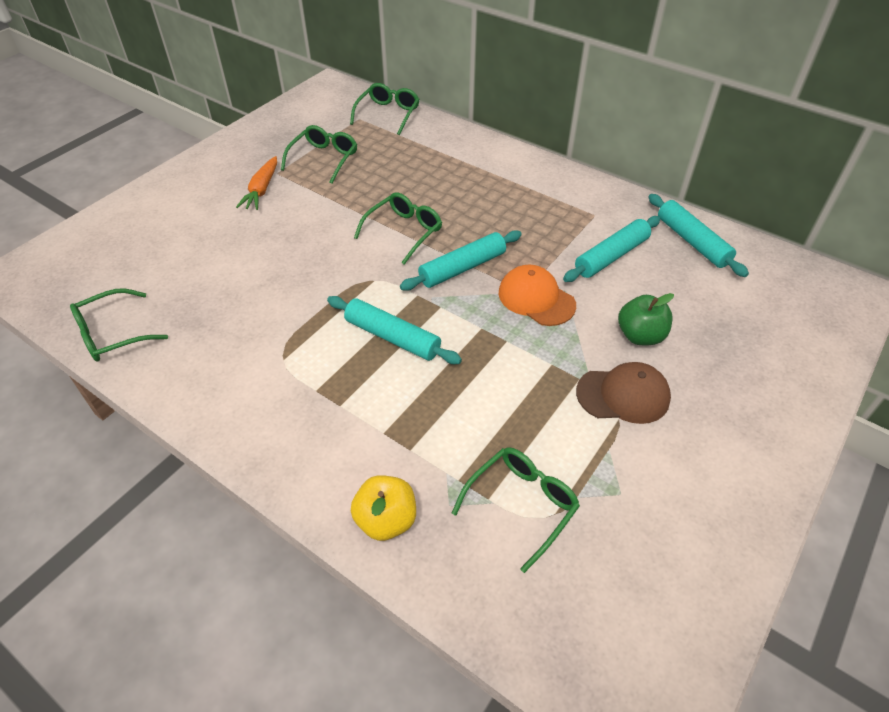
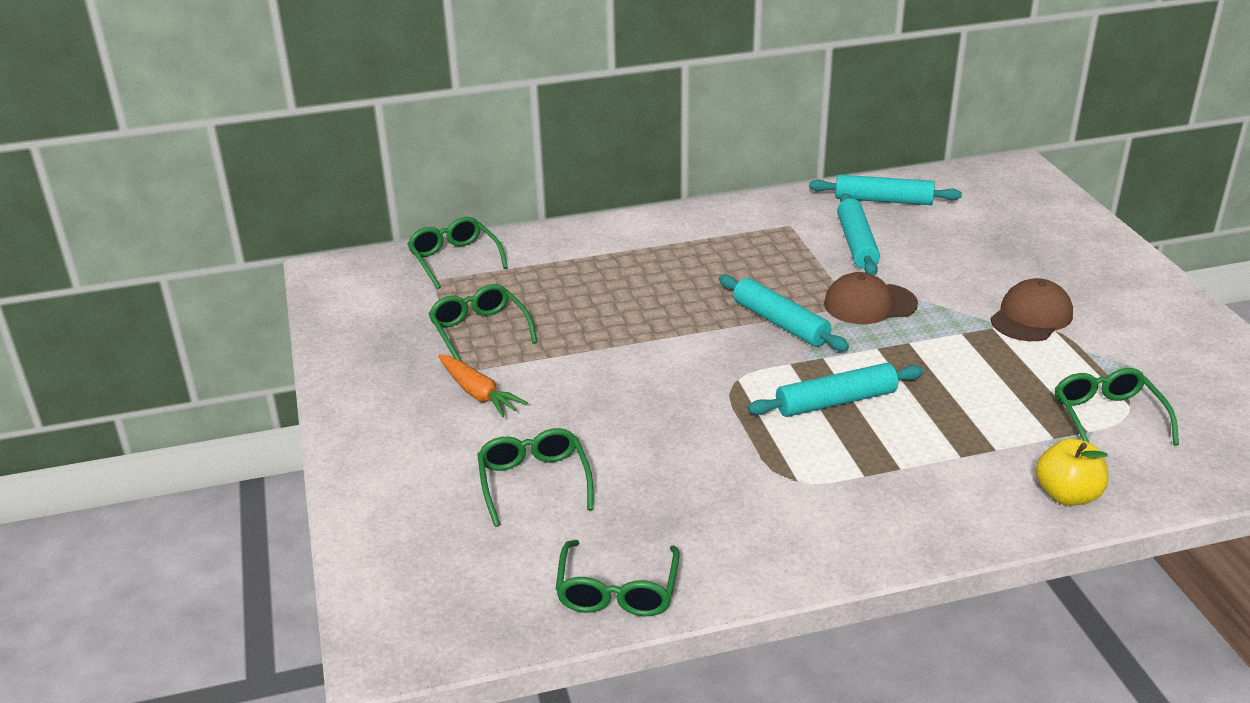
camera: 50 degrees left, 15 degrees down
green glasses [354,193,442,265] -> green glasses moved to [477,428,594,527]
turquoise rolling pin [400,230,522,291] -> turquoise rolling pin turned 45 degrees counterclockwise [719,275,849,351]
orange cap [498,265,576,326] -> brown cap [824,272,918,324]
green apple [618,293,674,345] -> none

